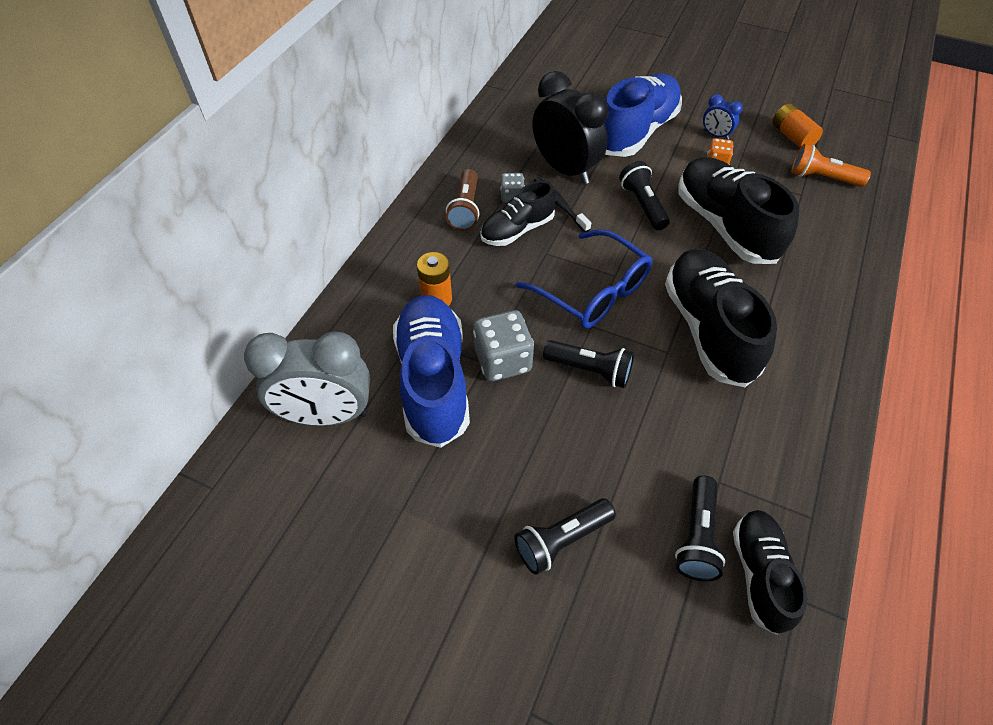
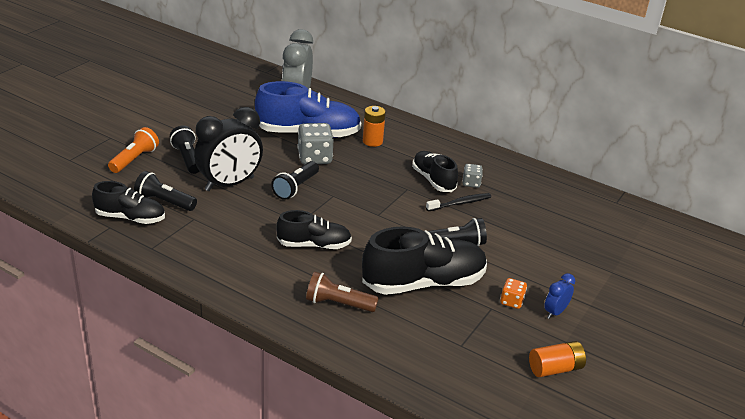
camera: 95 degrees right, 20 degrees down
brown flashlight [446,169,479,231] -> brown flashlight moved to [306,272,379,312]
blue glasses [516,229,652,329] -> none
black clock [532,71,609,184] -> black clock moved to [194,107,263,191]
blue shoe [605,73,682,157] -> none
black shoe [665,249,777,387] -> black shoe [276,210,352,249], size x0.59
orange flashlight [791,144,871,187] -> orange flashlight moved to [108,127,159,173]

